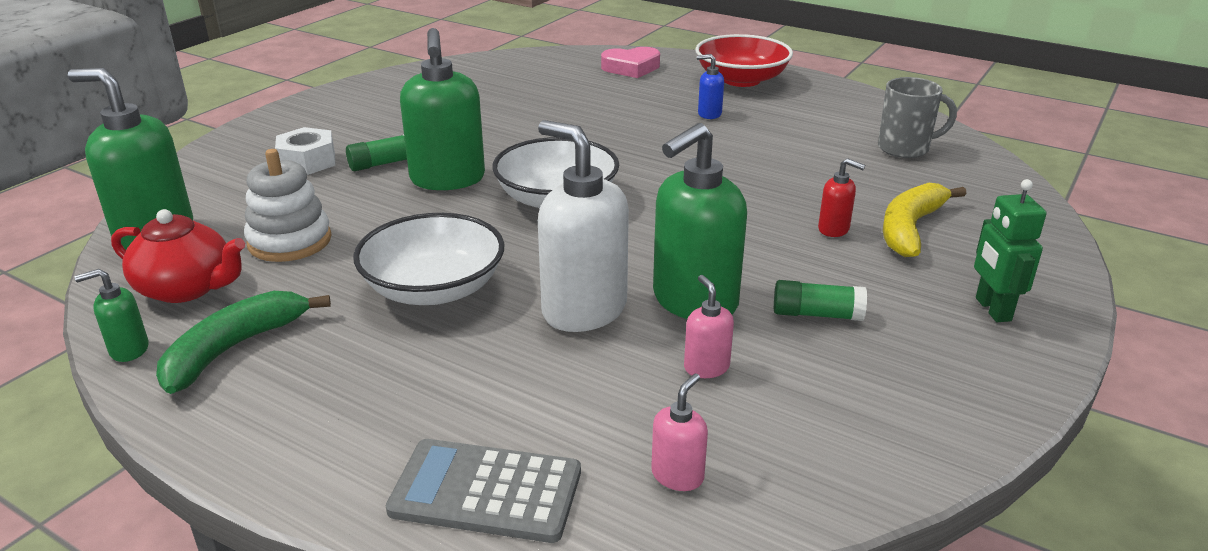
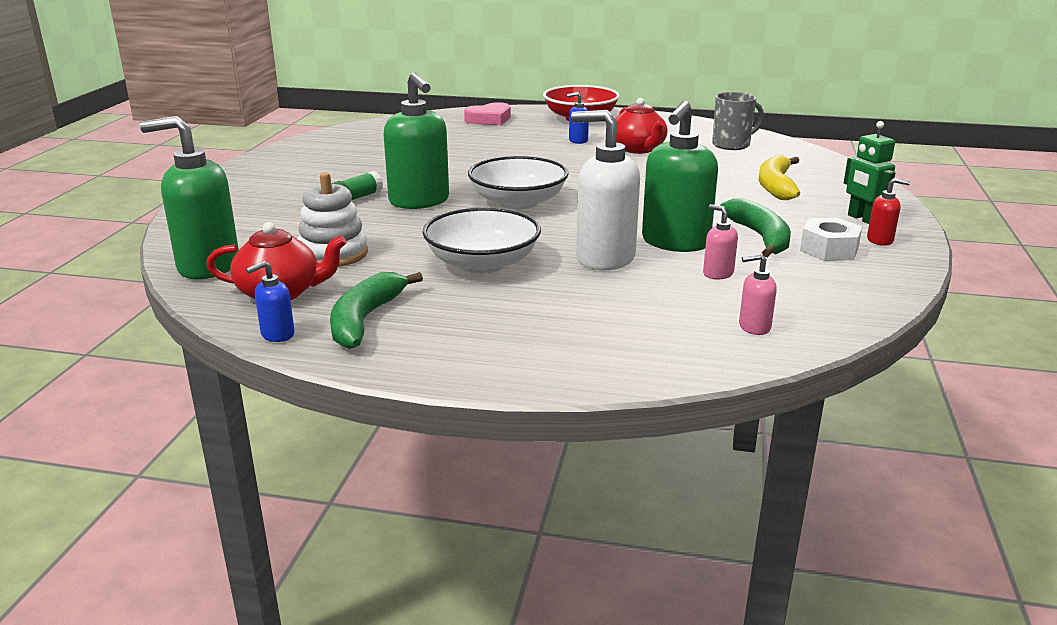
camera: 20 degrees left, 5 degrees down
green soap dispenser [74,269,149,362] -> blue soap dispenser [246,261,295,342]
white nut [275,127,335,175] -> white nut moved to [800,218,862,261]
grey calculator [386,439,581,543] -> none
pink soap dispenser [651,373,708,491] -> pink soap dispenser turned 105 degrees counterclockwise [739,254,777,335]
green glue stick [774,280,867,321] -> green banana [720,198,791,257]
red soap dispenser [818,158,865,237] -> red soap dispenser moved to [867,178,910,246]
none -> red teapot [615,98,668,154]

